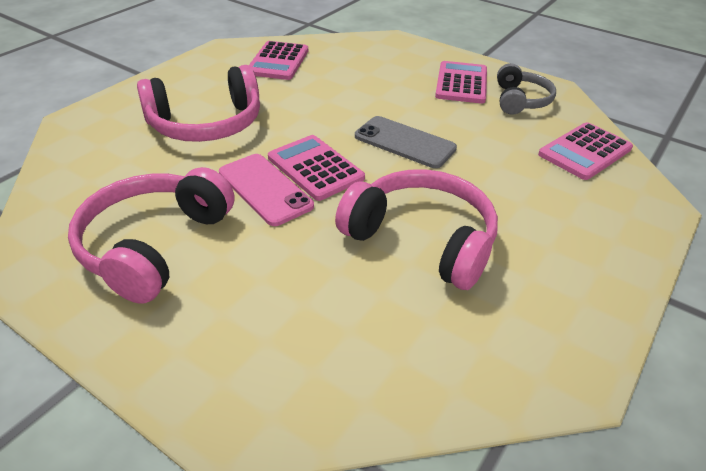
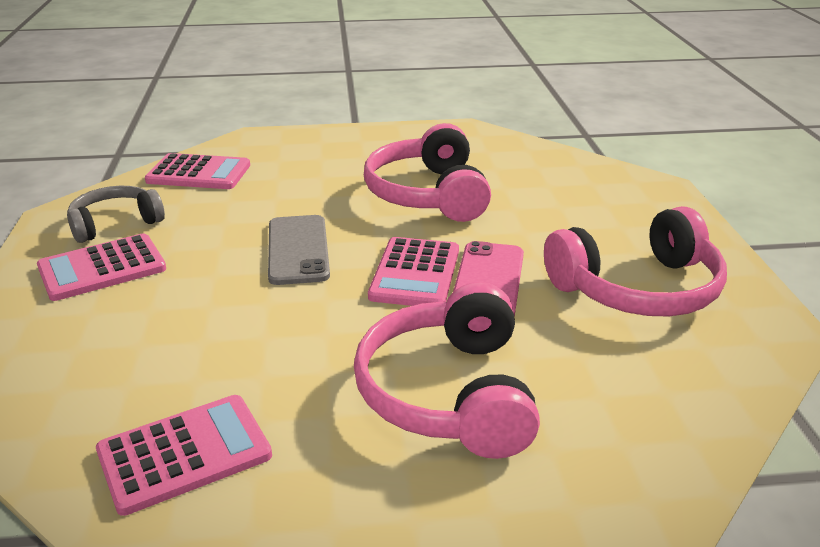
camera: 130 degrees left, 10 degrees down
pink headphones [137,65,260,142] -> pink headphones turned 120 degrees counterclockwise [354,282,540,459]

